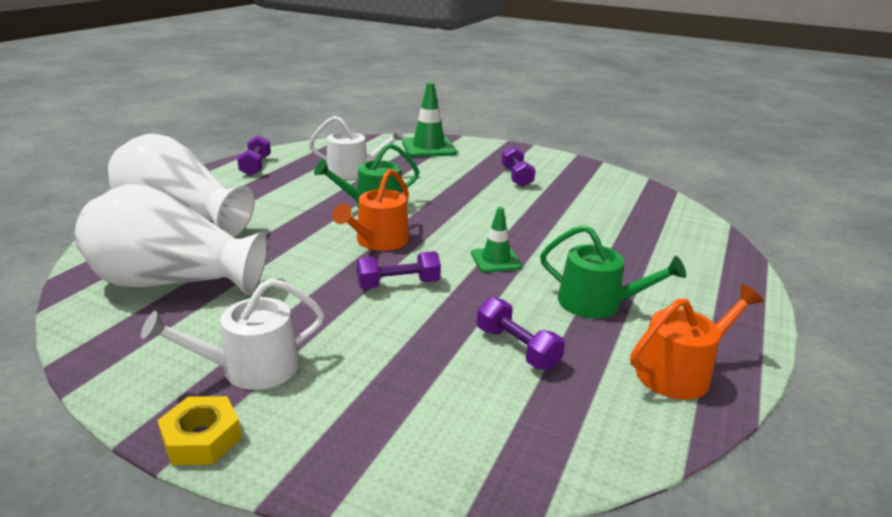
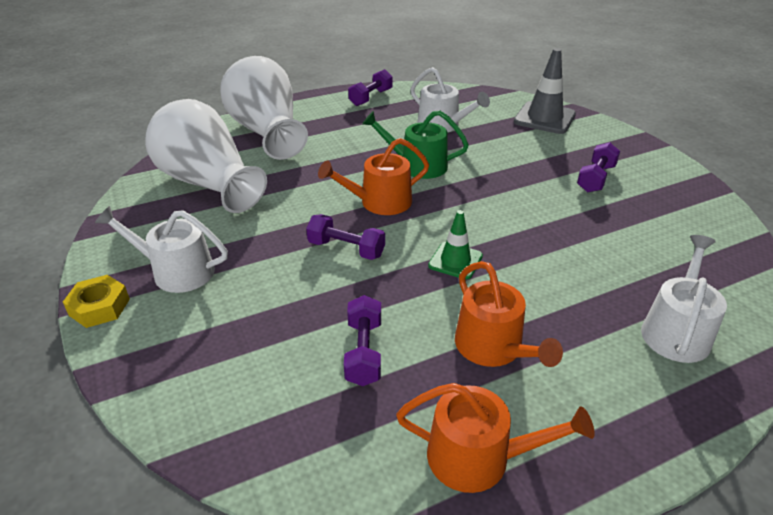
camera: 40 degrees right, 10 degrees up
green traffic cone [402,82,457,157] -> grey traffic cone [514,48,576,134]
green watering can [540,225,686,319] -> orange watering can [455,261,563,367]
none -> white watering can [641,235,727,363]

